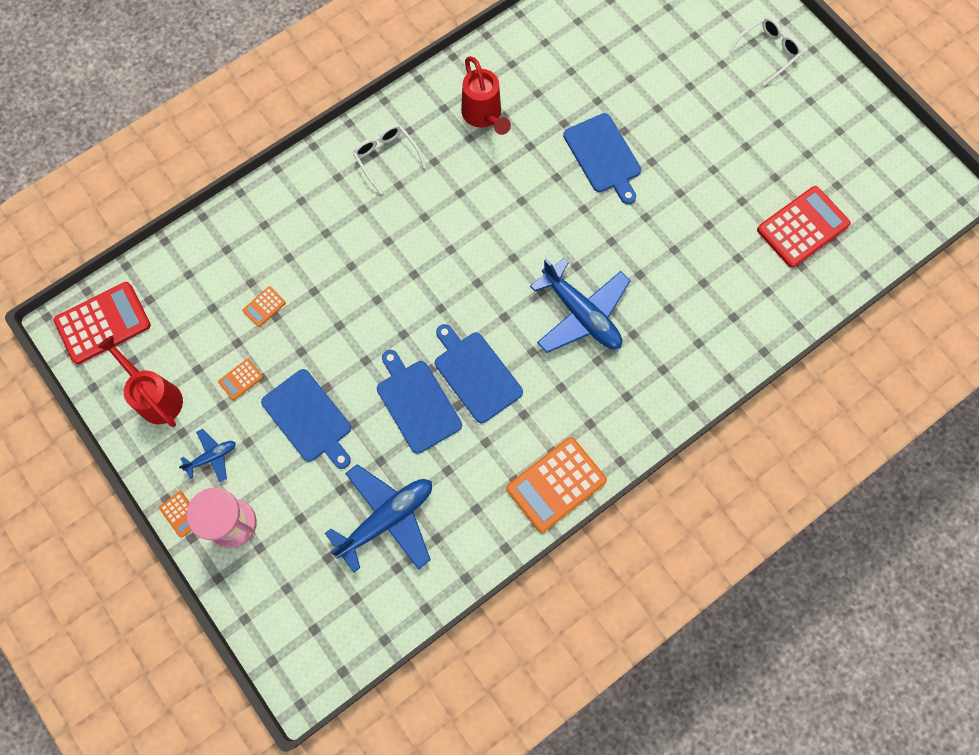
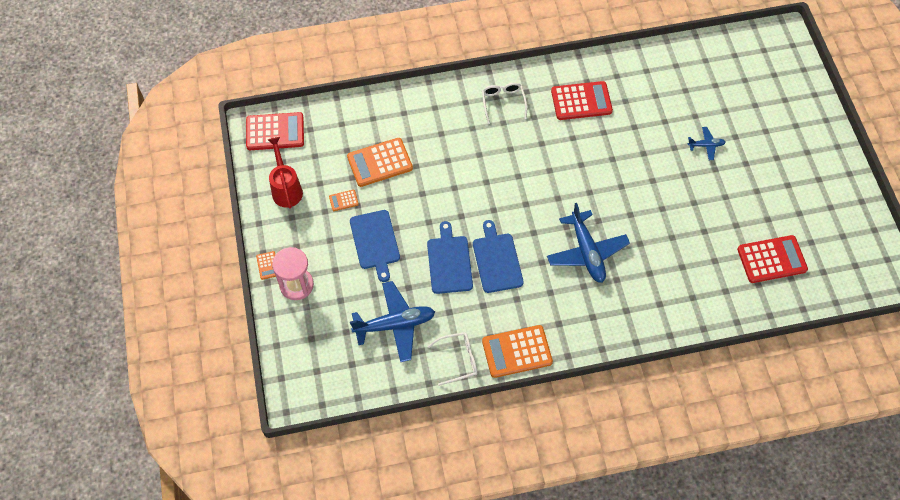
camera: 25 degrees right, 10 degrees down
blue plane [179,429,236,483] -> blue plane moved to [688,127,726,160]
orange calculator [243,286,286,327] -> orange calculator [347,138,413,187], size x2.20
red watering can [461,56,511,135] -> red calculator [551,81,613,120]
blue cutting board [563,113,641,205] -> none
white glasses [729,17,802,86] -> white glasses moved to [428,332,477,386]

